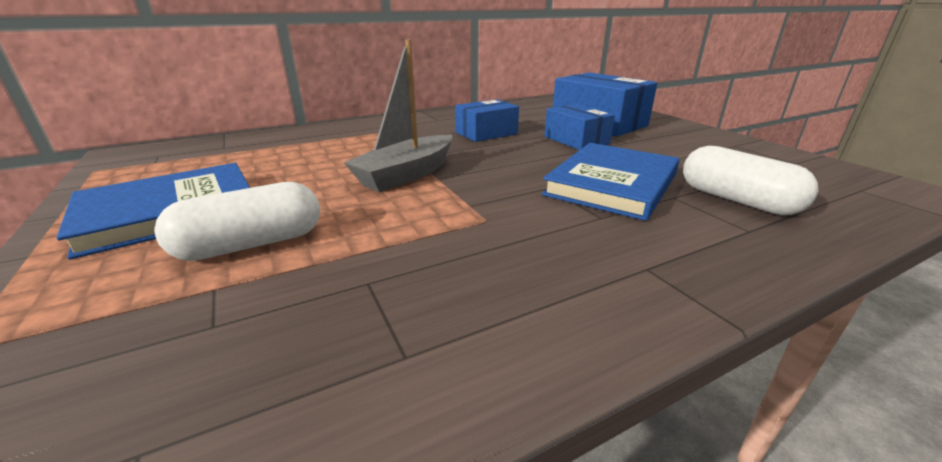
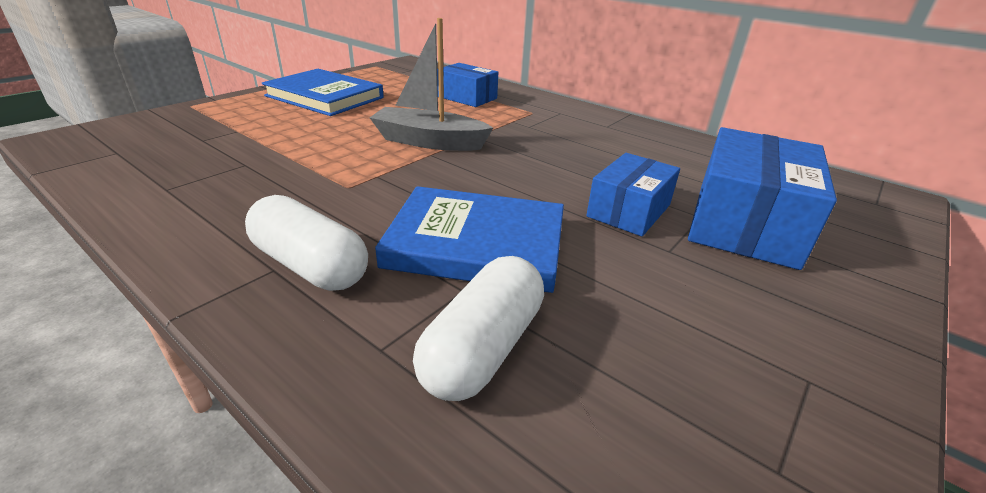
camera: 65 degrees right, 5 degrees up
white capsule [154,182,320,261] -> white capsule moved to [245,195,368,291]
blue box [455,99,519,142] -> blue box moved to [437,63,498,107]

